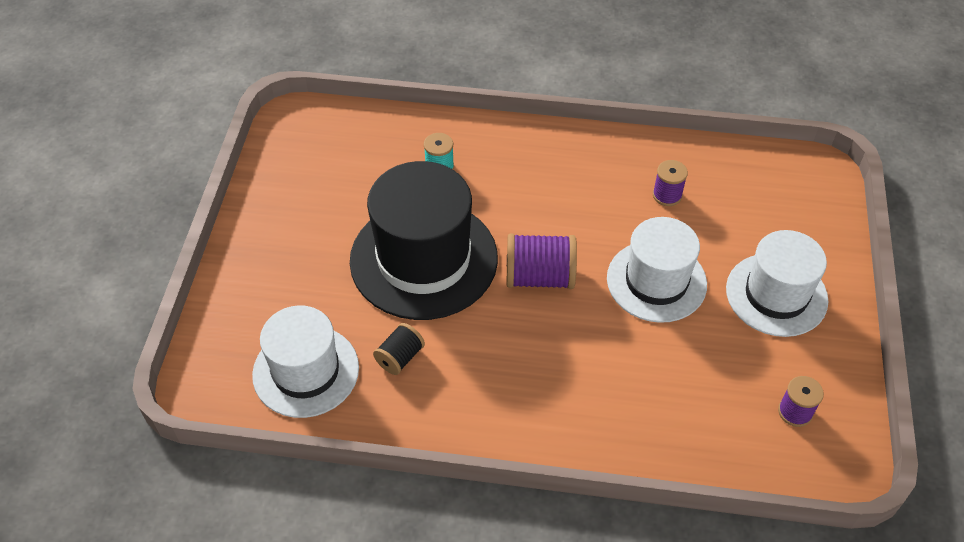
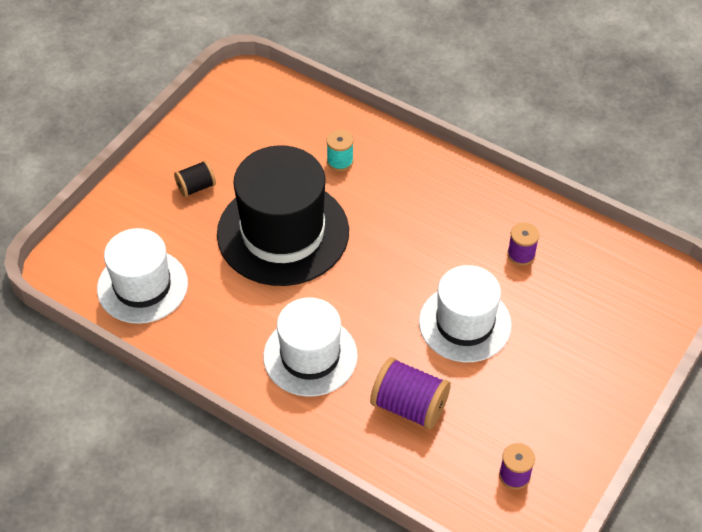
camera: 25 degrees right, 0 degrees up
black spool [373,323,425,375] -> black spool moved to [174,160,216,197]
purple spool [507,233,577,289] -> purple spool moved to [370,357,451,430]
white hat [726,230,828,337] -> white hat moved to [263,297,358,397]

